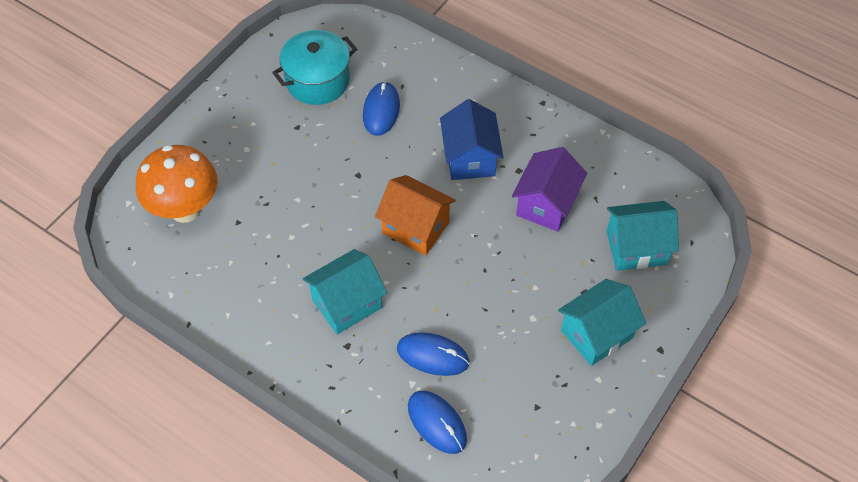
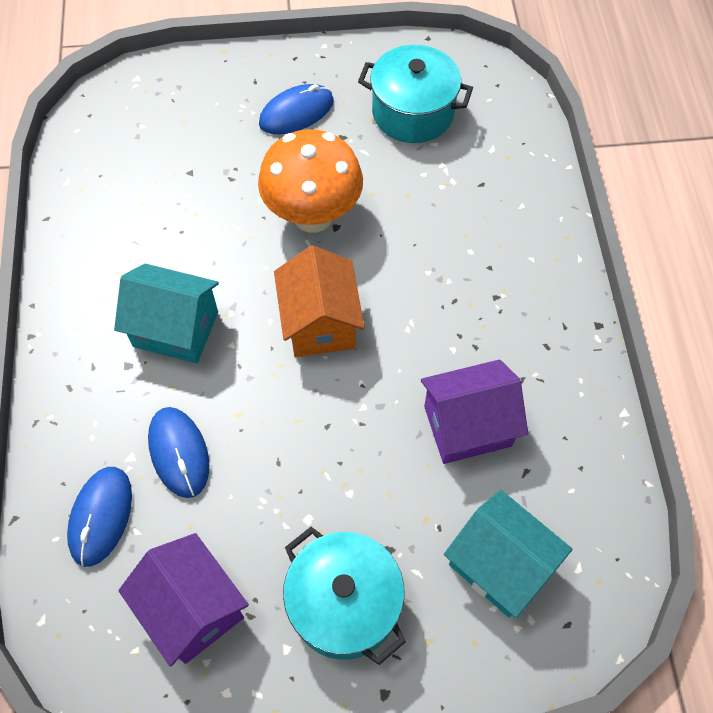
camera: 50 degrees right, 5 degrees up
orange mushroom [136,145,218,223] -> orange mushroom moved to [258,129,363,233]
blue mouse [363,81,400,136] -> blue mouse moved to [259,84,334,134]
blue house [440,99,504,180] -> none
turquoise house [558,279,646,366] -> turquoise pot [283,527,406,665]
none -> purple house [118,533,249,667]

